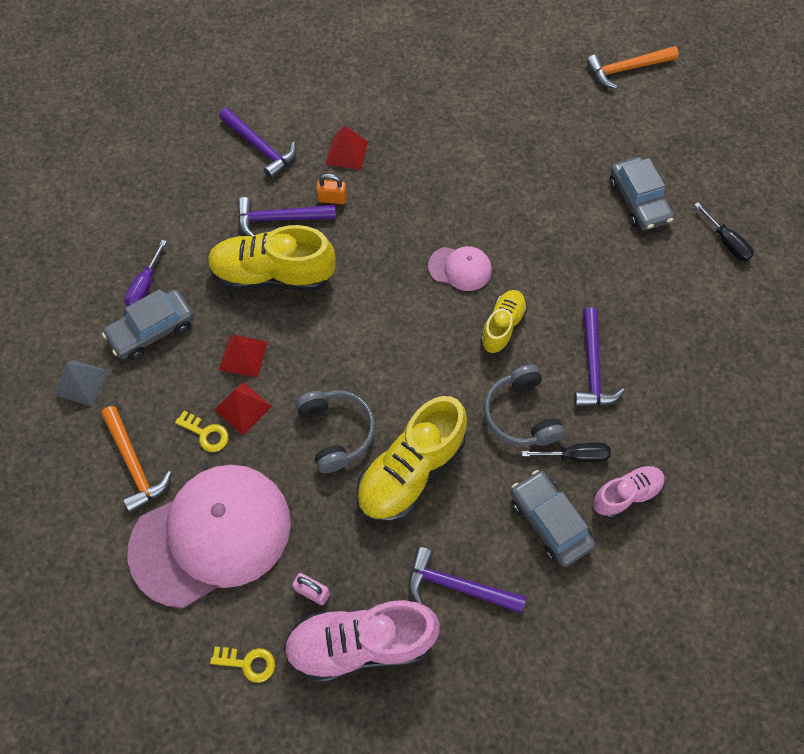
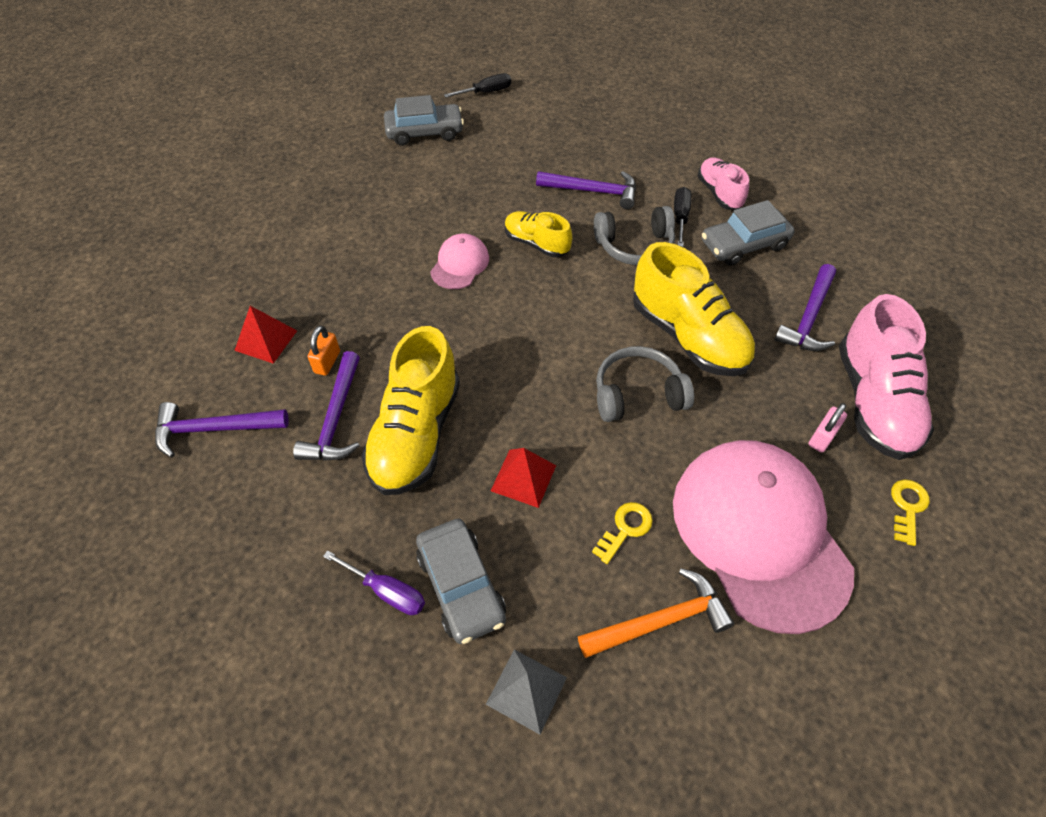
camera: 80 degrees left, 10 degrees down
red pyramid [214,382,272,435] -> none
purple hammer [219,108,296,179] -> purple hammer turned 150 degrees counterclockwise [155,402,289,457]
orange hammer [586,46,679,89] -> none

